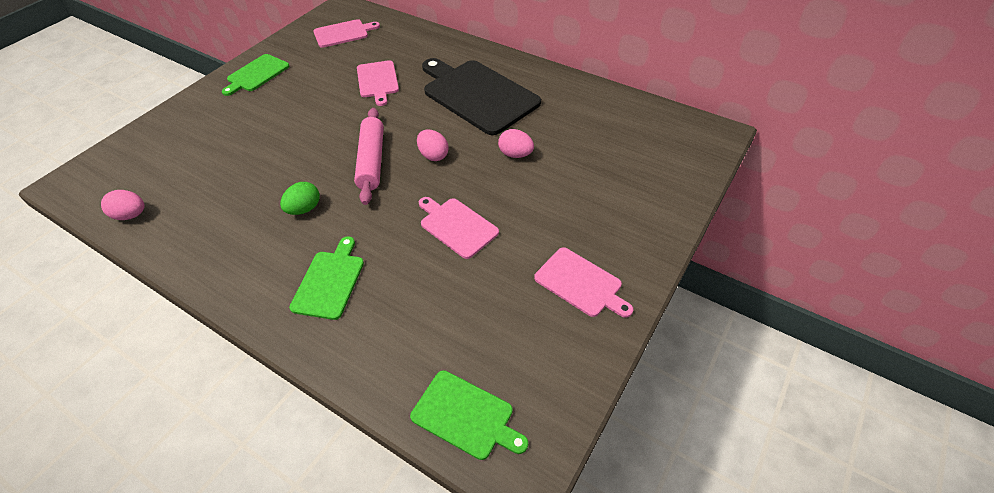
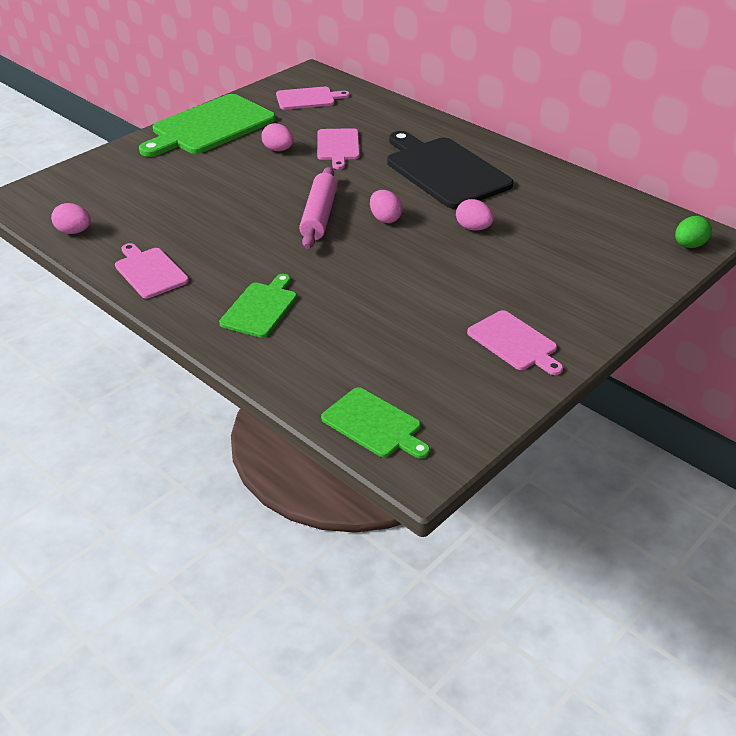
camera: 10 degrees right, 10 degrees down
green cutting board [222,54,290,96] -> green cutting board [139,94,276,157], size x1.85
green egg [280,182,320,215] -> green egg moved to [675,216,712,248]
pink cutting board [419,197,499,259] -> pink cutting board moved to [115,243,189,299]
none -> pink egg [261,123,294,151]

